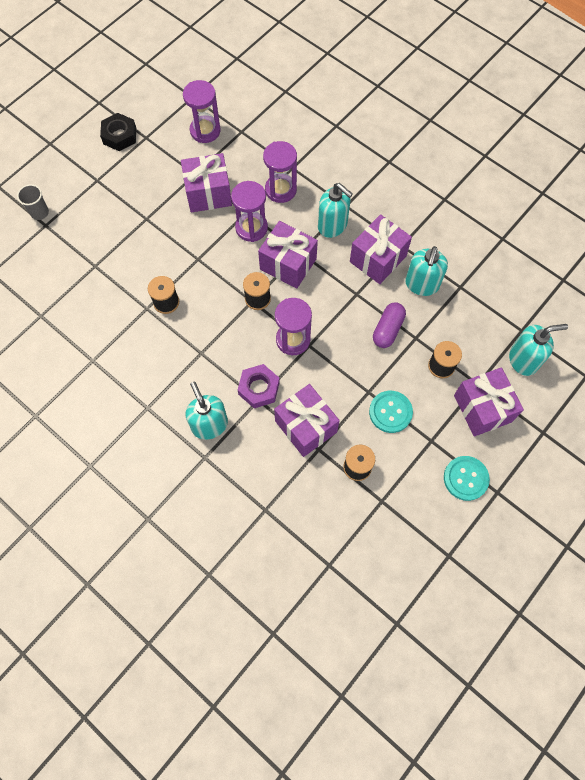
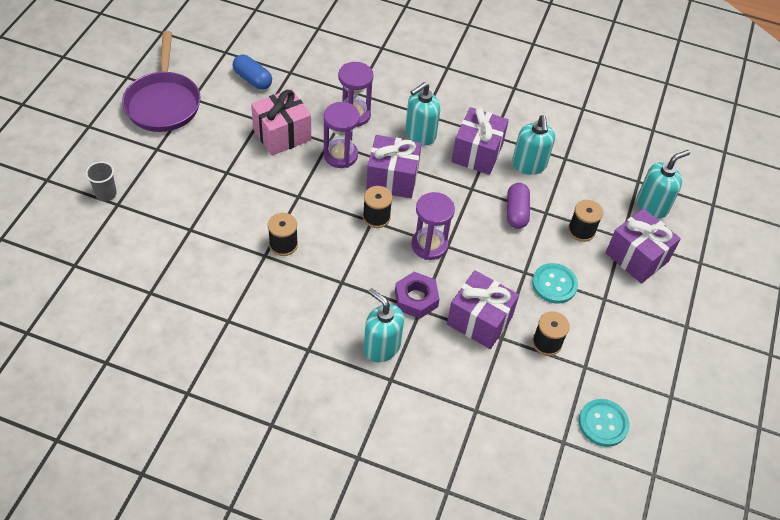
camera: 25 degrees left, 15 degrees down
black nut [100,113,136,151] -> purple pan [122,31,201,132]
purple gift [181,153,232,213] -> pink gift [251,89,311,156]
purple hourglass [183,80,221,143] -> blue capsule [233,55,272,90]
turquoise soap dispenser [318,183,353,238] -> turquoise soap dispenser turned 120 degrees clockwise [405,82,440,145]
turquoise button [444,456,490,501] -> turquoise button moved to [579,399,630,447]

